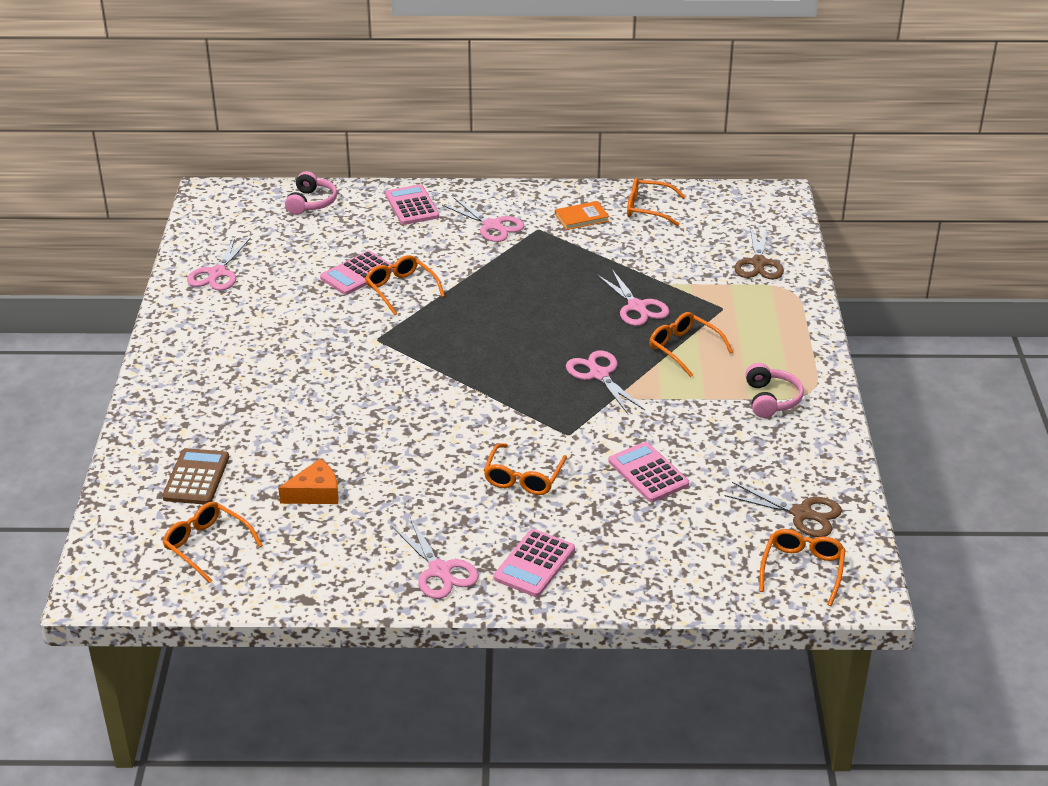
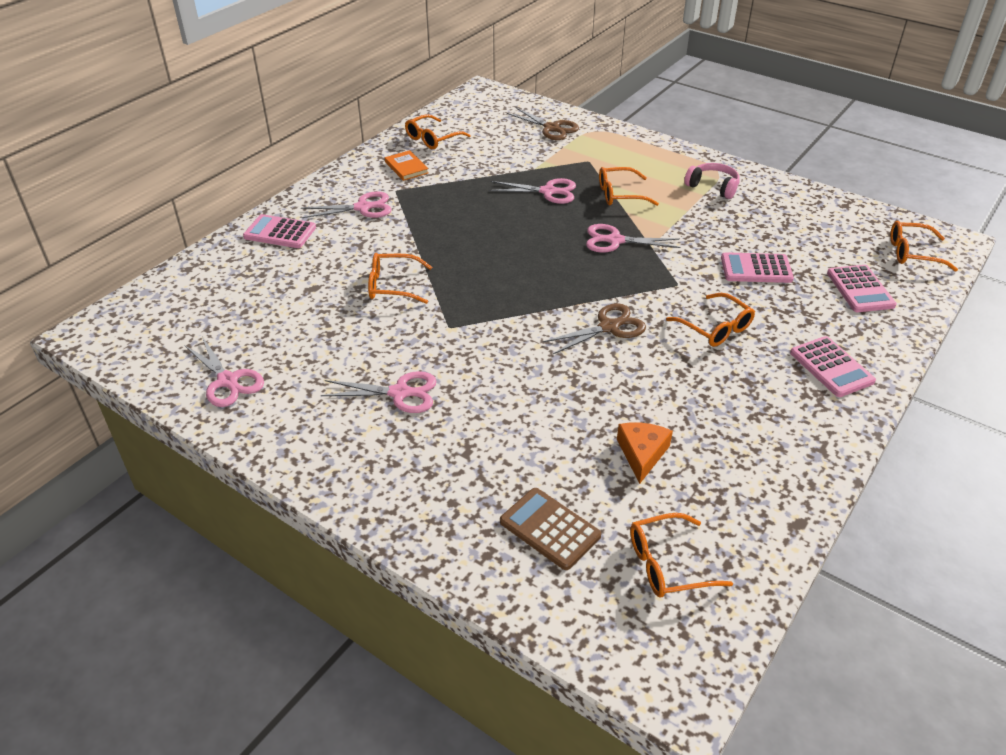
camera: 55 degrees left, 5 degrees up
pink headphones [285,171,337,215] -> none
pink calculator [320,251,393,295] -> pink calculator moved to [827,265,897,312]
pink scissors [392,518,479,599] -> pink scissors moved to [321,371,437,413]
orange book [555,201,609,230] -> orange book turned 45 degrees counterclockwise [385,150,429,181]
brown scissors [724,482,842,537] -> brown scissors moved to [543,303,646,354]
orange glasses [759,529,846,606] -> orange glasses turned 45 degrees counterclockwise [890,221,958,272]

